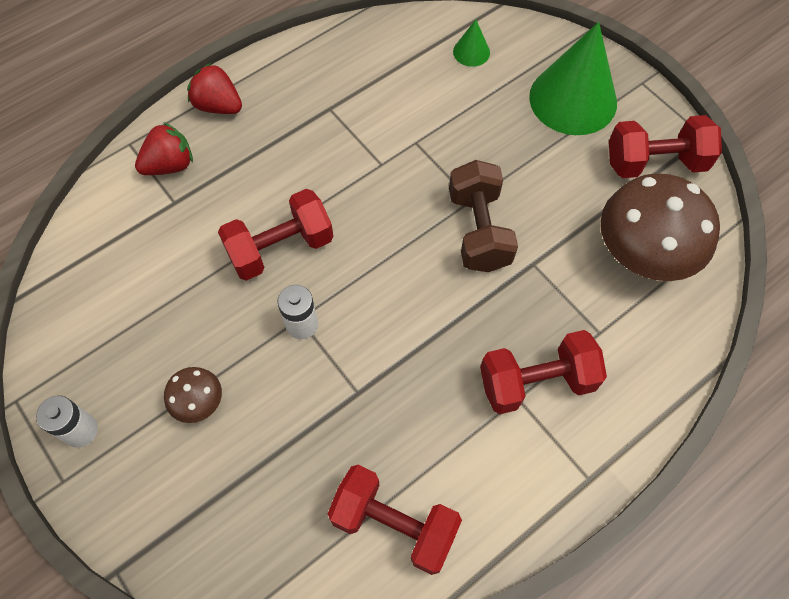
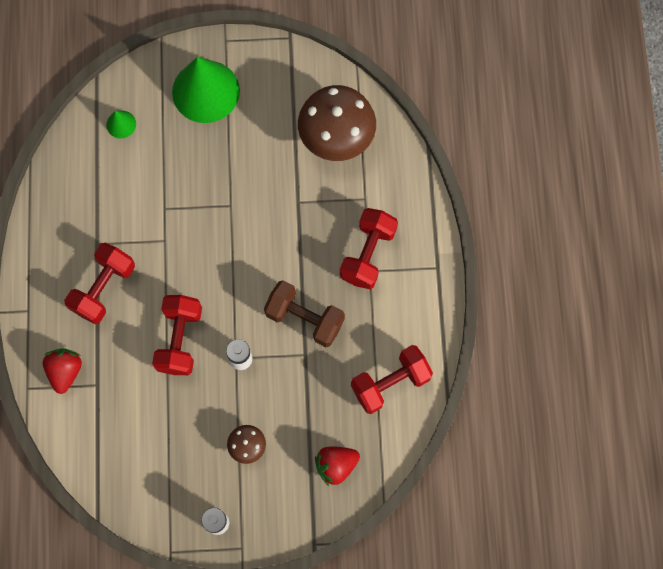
camera: 55 degrees left, 10 degrees up
red strawberry [187,63,242,114] -> red strawberry moved to [315,446,360,486]
brown dumbbell [449,160,518,272] -> brown dumbbell moved to [264,280,345,347]
red dumbbell [609,115,722,178] -> red dumbbell moved to [64,243,135,324]

